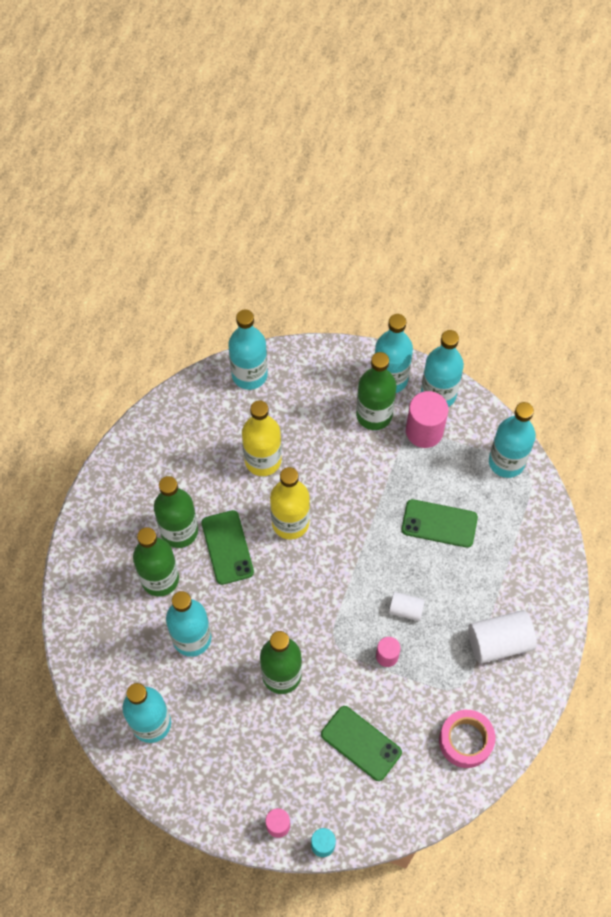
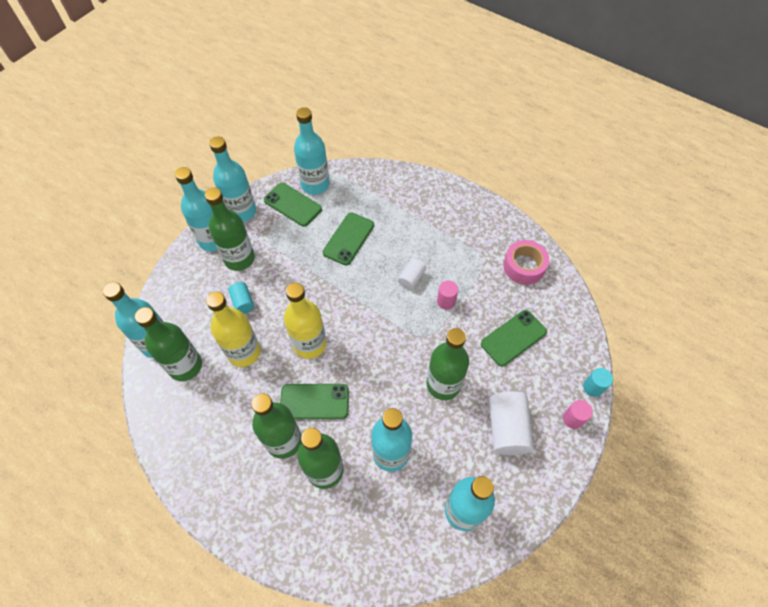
camera: 75 degrees left, 5 degrees down
pink cylinder [406,391,449,448] -> none
white cylinder [468,610,537,664] -> white cylinder moved to [489,391,534,455]
none -> green bottle [135,307,202,381]
none -> turquoise cylinder [228,282,254,314]
none -> green phone [264,183,322,227]

